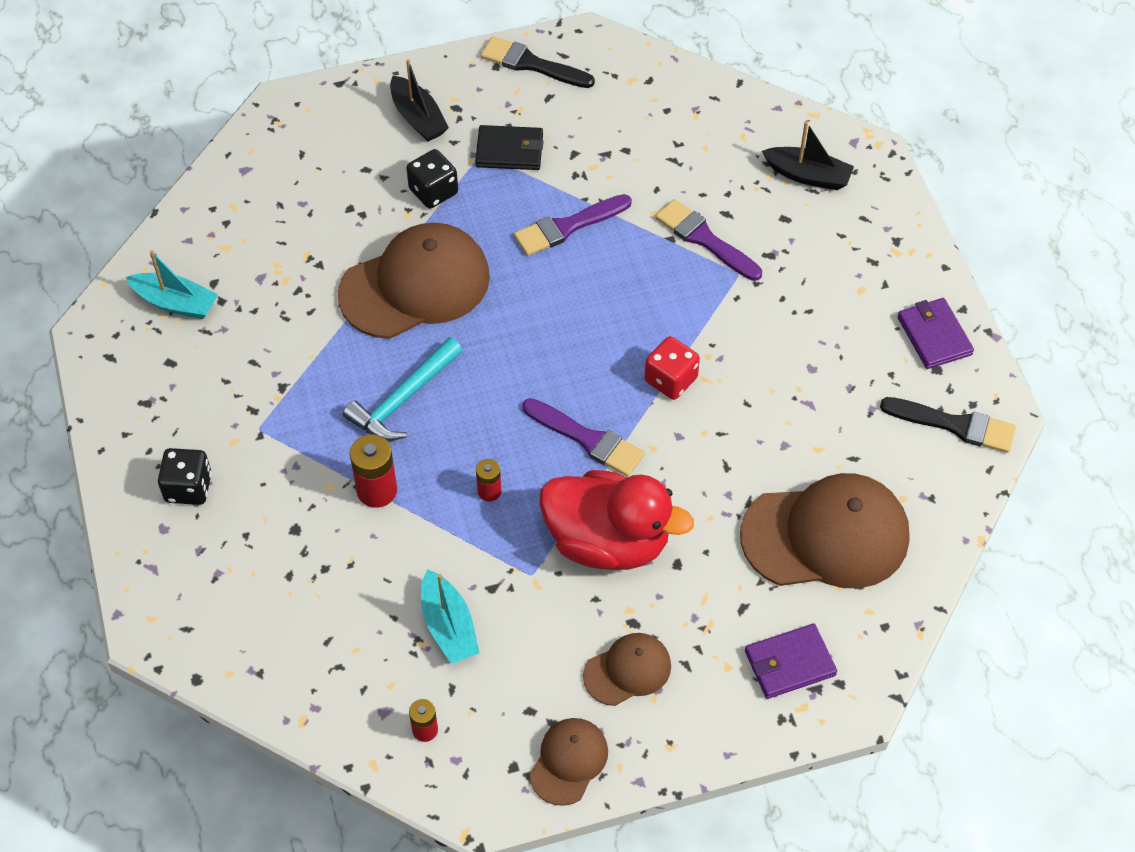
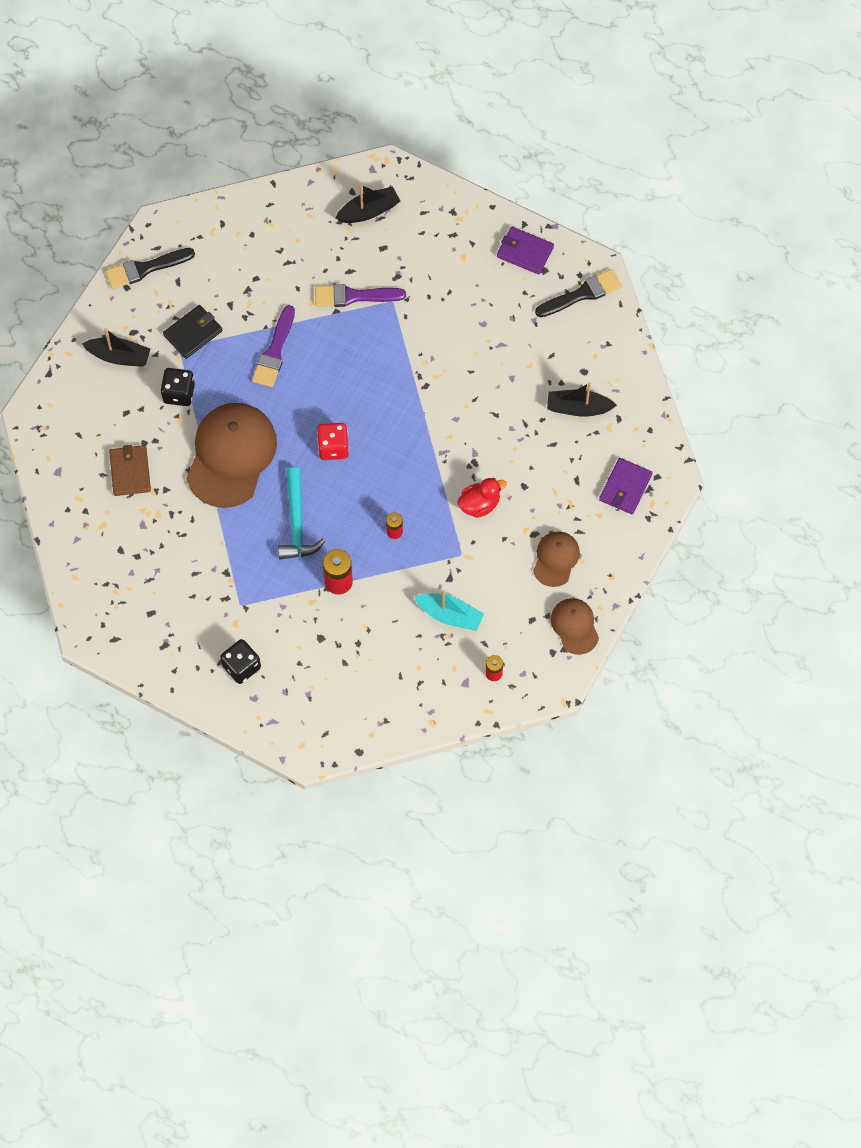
camera: 45 degrees left, 10 degrees up
turquoise boat [126,250,218,319] -> none
purple brush [522,398,645,477] -> none
red duck [539,470,694,570] -> red duck [457,478,507,518], size x0.51
red dice [645,336,700,400] -> red dice moved to [317,423,349,460]
brown cap [740,473,910,588] -> black boat [547,383,617,417]
none -> brown wallet [109,445,151,496]

